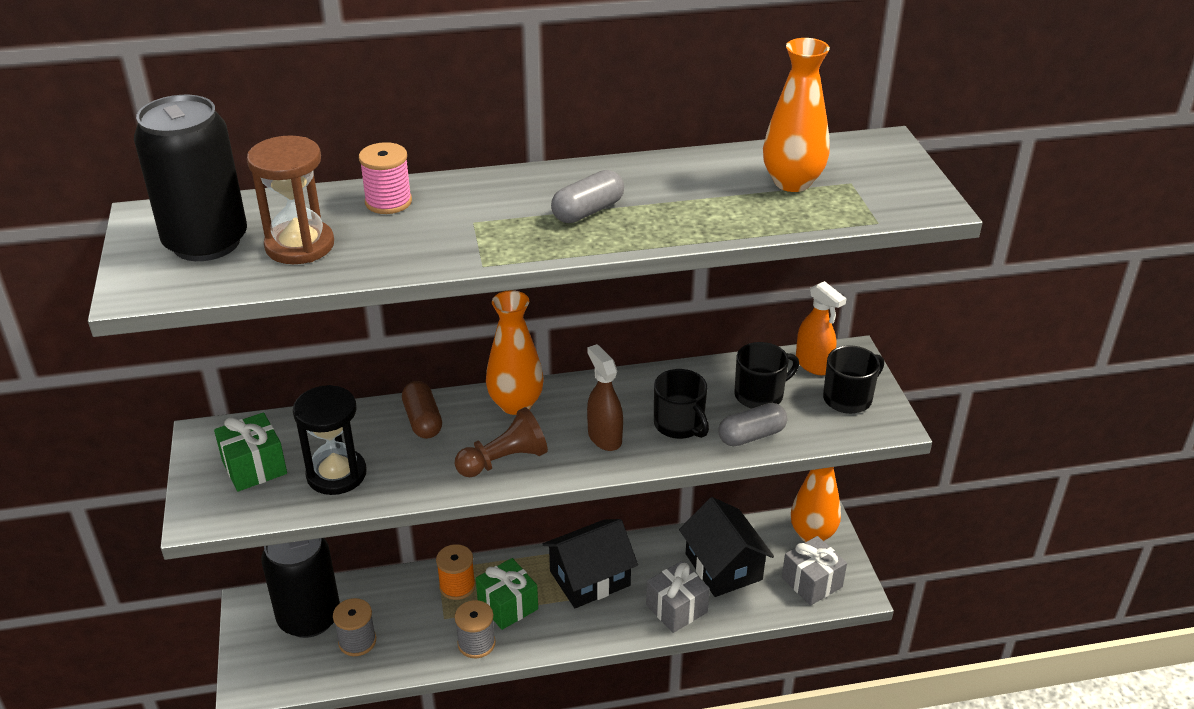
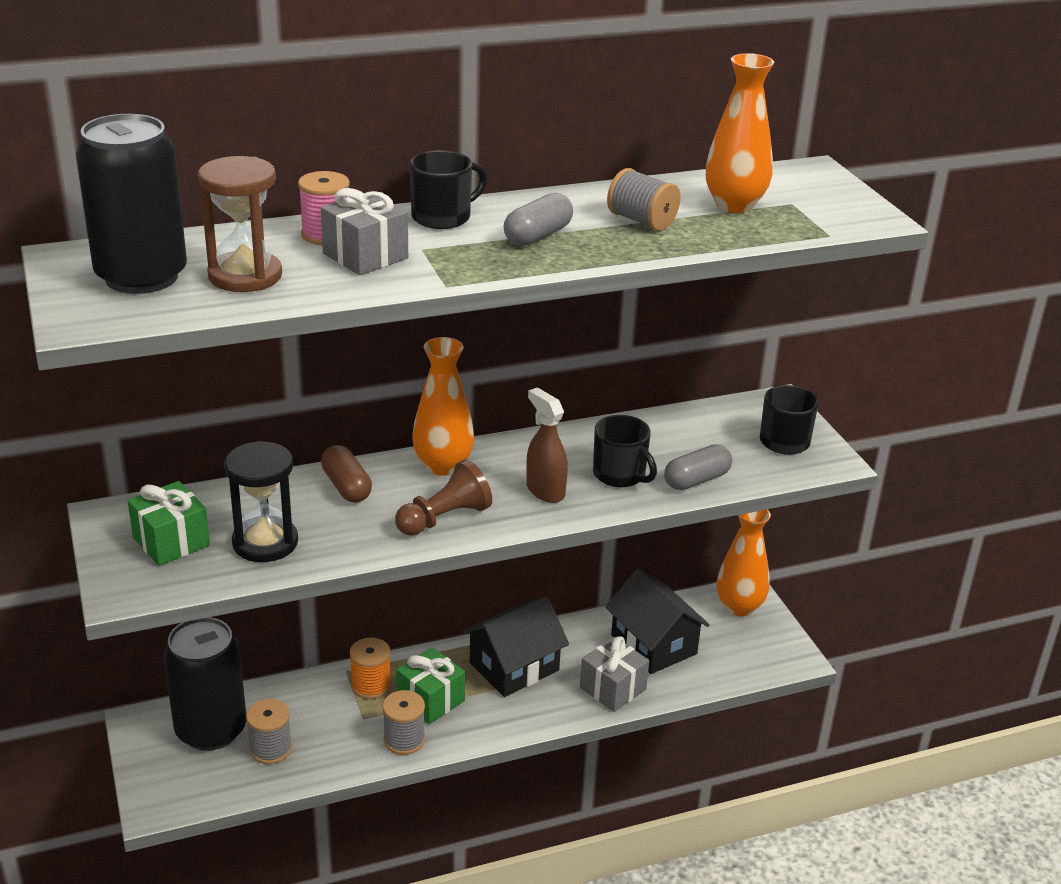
camera: 10 degrees left, 5 degrees down
black mug [735,342,799,409] -> black mug moved to [410,150,487,229]
grey gift [782,536,847,606] -> grey gift moved to [321,188,408,275]
orange spray bottle [796,281,846,375] -> none
none -> grey spool [607,168,681,231]

